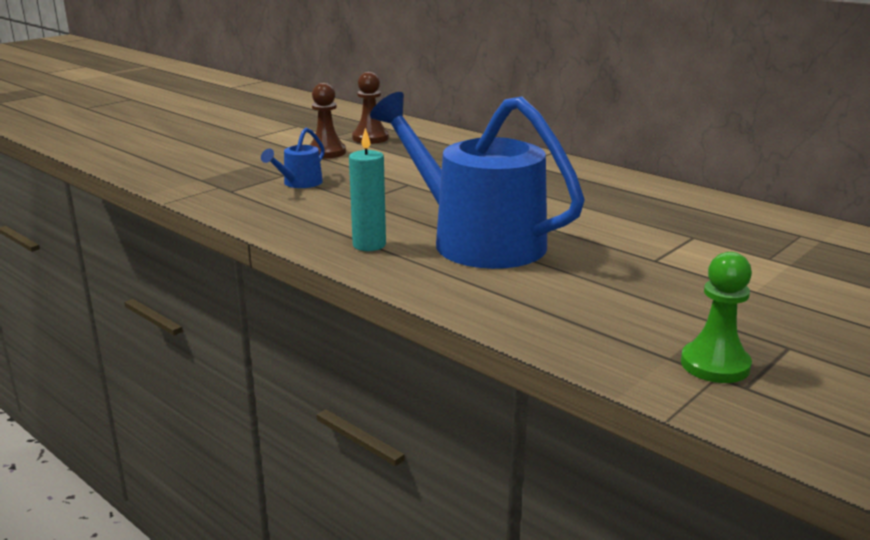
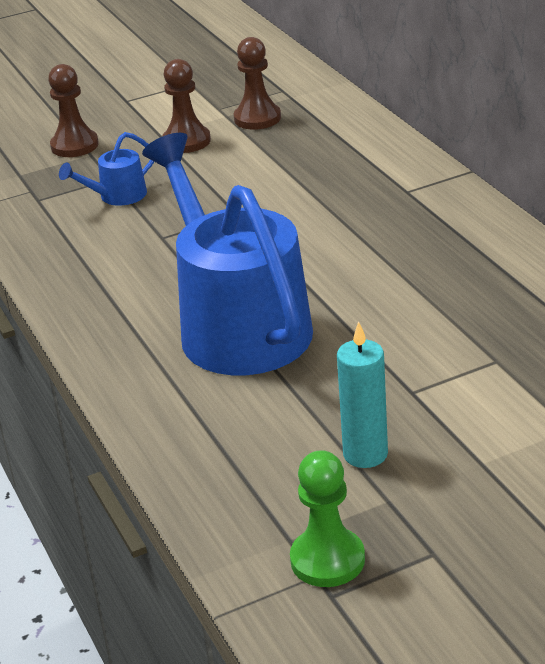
camera: 25 degrees right, 10 degrees up
turquoise candle [349,128,386,251] -> turquoise candle moved to [337,321,388,468]
none -> brown pawn [48,64,99,157]

